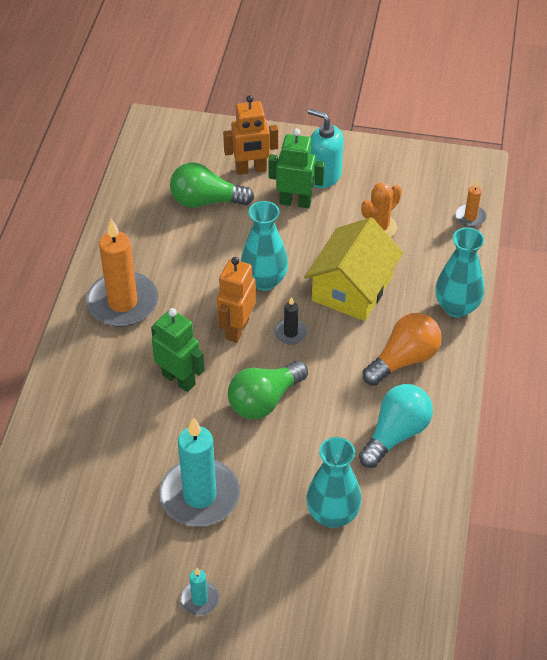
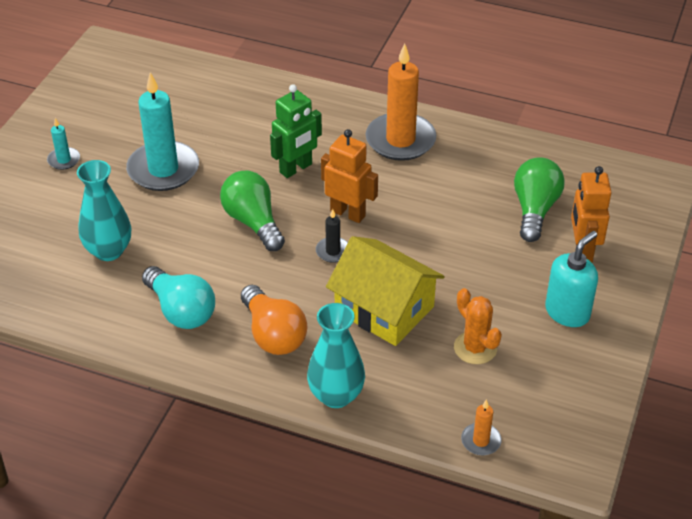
camera: 100 degrees right, 5 degrees down
turquoise vase [241,201,288,291] -> none
green robot [269,129,325,208] -> none

